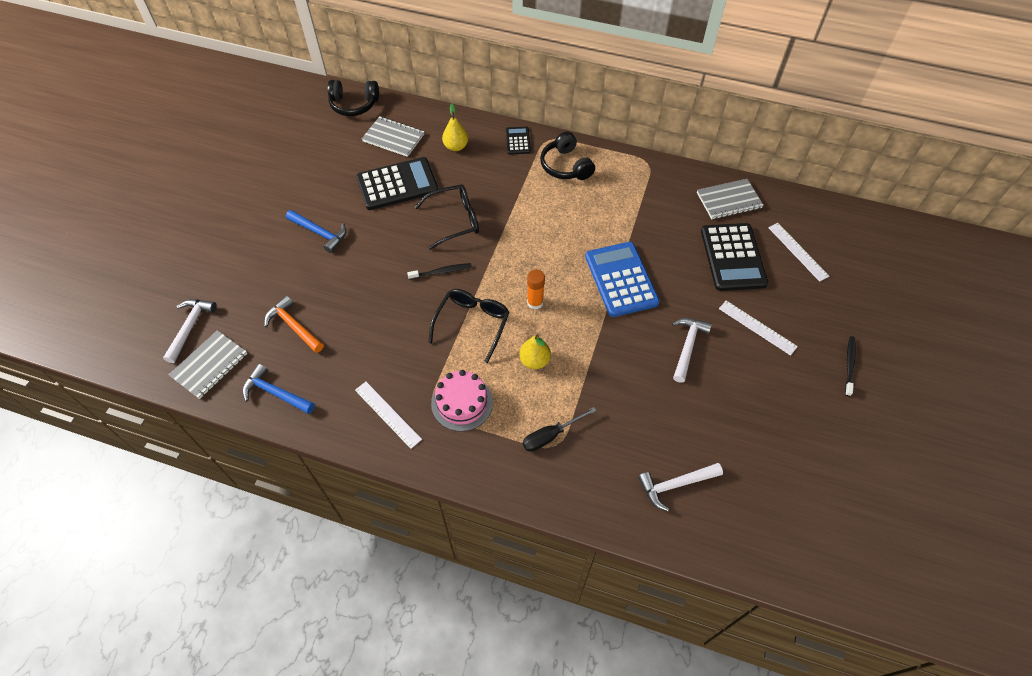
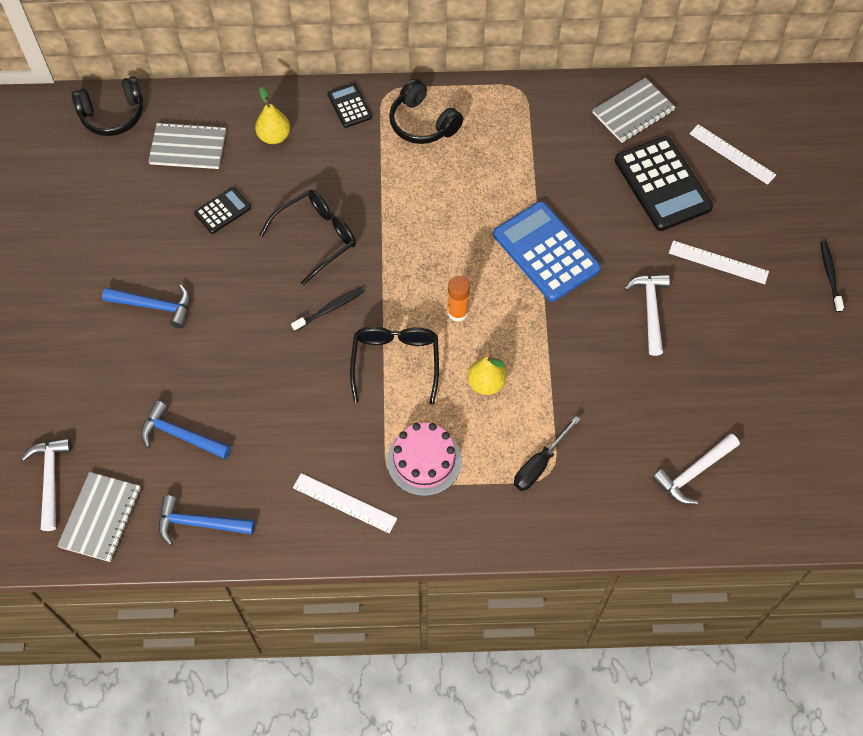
camera: 20 degrees left, 5 degrees up
orange hammer [264,296,324,353] -> blue hammer [141,401,231,459]
black calculator [356,157,438,210] -> black calculator [194,187,251,234], size x0.51

